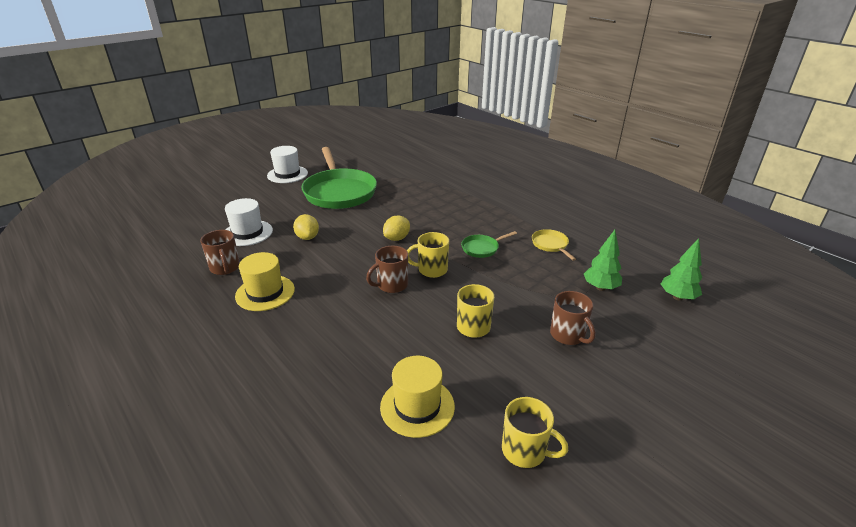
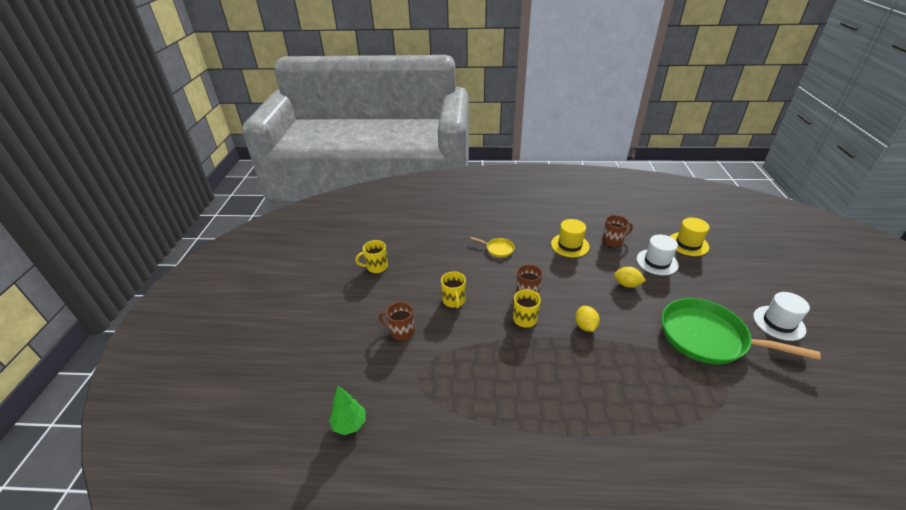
camera: 135 degrees right, 5 degrees up
brown mug [201,230,240,275] -> brown mug turned 150 degrees clockwise [602,215,633,247]
yellow hat [380,356,455,438] -> yellow hat moved to [670,217,710,256]
green pan [461,231,517,258] -> none
yellow pan [532,229,576,261] -> yellow pan moved to [470,237,515,257]
green tree [584,230,622,291] -> none

